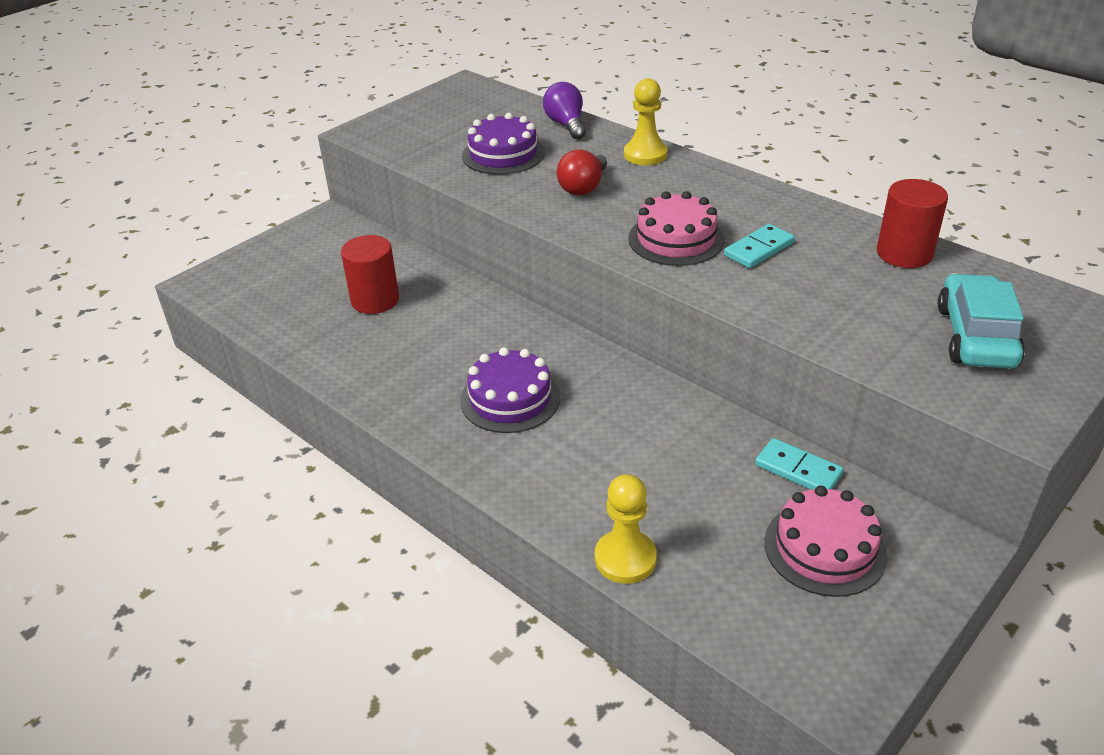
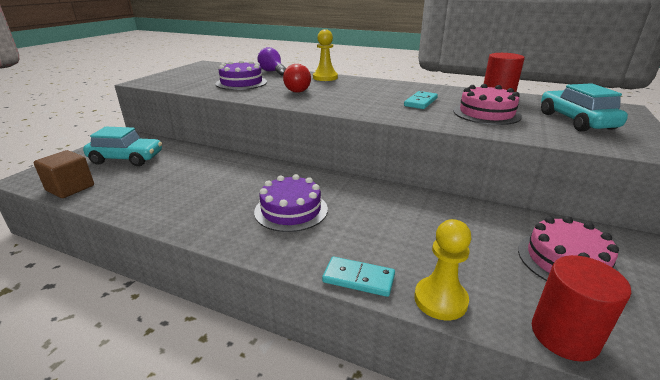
camera: 20 degrees left, 10 degrees down
red cylinder [341,235,399,314] -> red cylinder moved to [532,255,631,362]
pink cake [628,191,725,266] -> pink cake moved to [453,84,522,125]
turquoise domino [755,438,844,490] -> turquoise domino moved to [322,257,395,297]
none -> brown cube [34,150,94,198]
none -> turquoise car [83,127,162,166]

